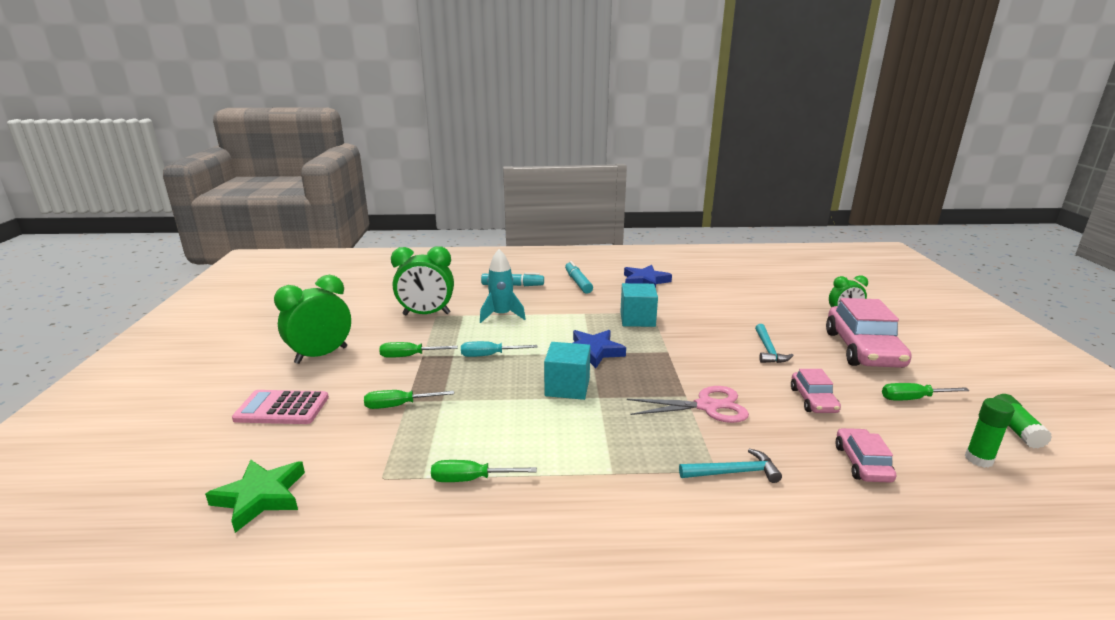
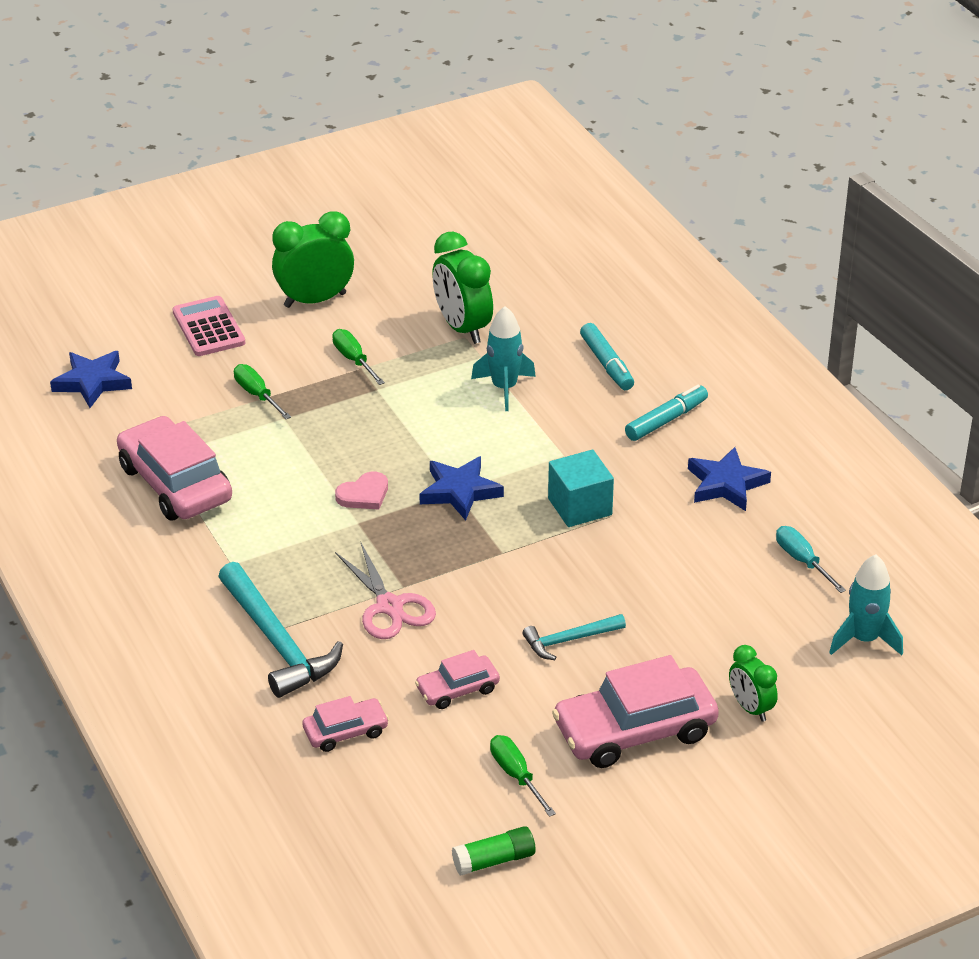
camera: 65 degrees right, 15 degrees up
green star [205,460,305,533] -> blue star [50,351,132,408]
green clock [274,275,351,364] -> green clock turned 45 degrees counterclockwise [272,211,354,308]
green screwdriver [431,460,537,482] -> pink car [117,416,232,520]
turquoise screwdriver [461,341,538,357] -> turquoise screwdriver moved to [776,526,846,593]
turquoise cube [544,342,590,400] -> pink heart [335,472,388,509]
turquoise hammer [679,449,782,483] -> turquoise hammer [218,562,343,698], size x1.81
green glue stick [965,398,1015,468] -> none
none -> turquoise rocket [829,555,903,655]

